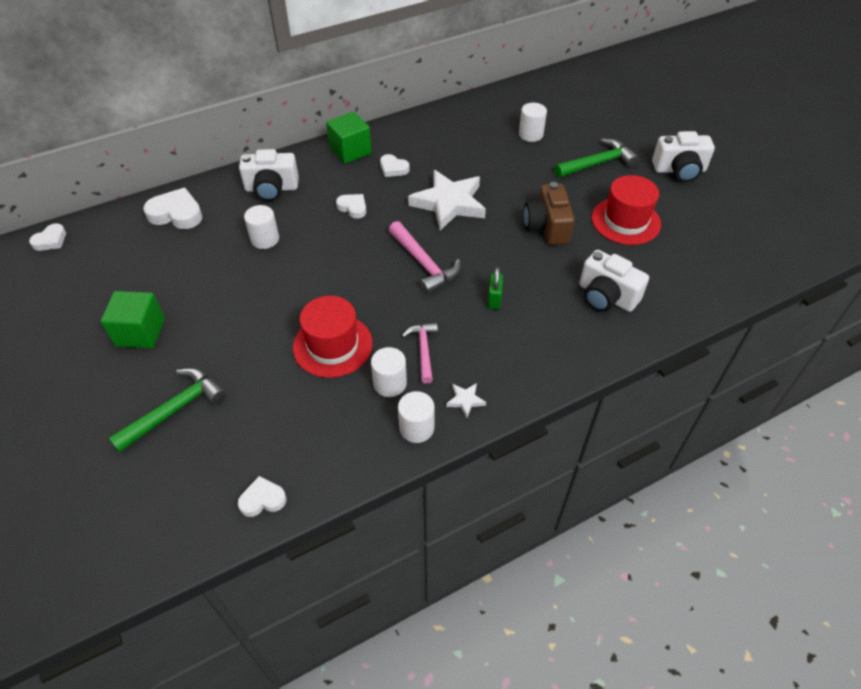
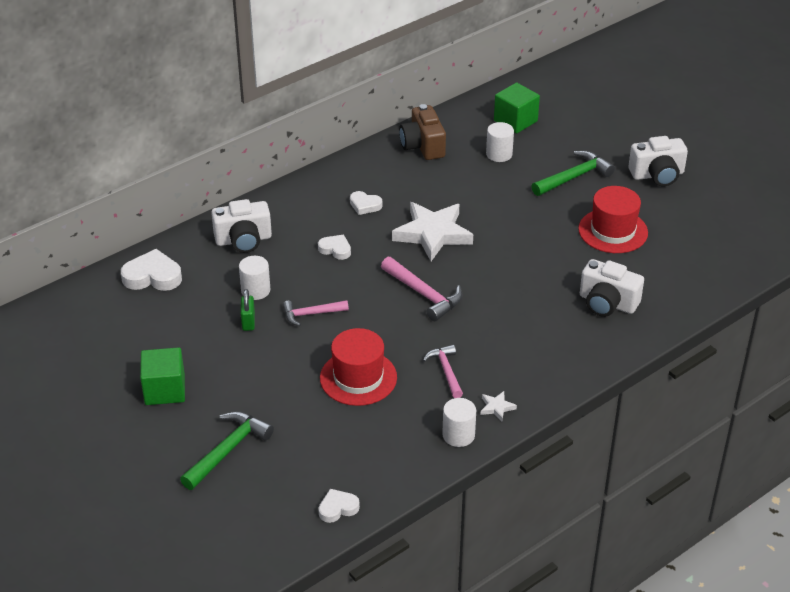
camera: 10 degrees left, 10 degrees down
white heart [29,223,66,251] -> none
green cube [326,111,372,164] -> green cube moved to [494,83,540,134]
white cylinder [371,347,407,397] -> none
green padlock [488,267,503,309] -> green padlock moved to [241,289,255,331]
brown camera [524,182,575,245] -> brown camera moved to [399,104,446,160]
none -> pink hammer [283,300,349,326]

